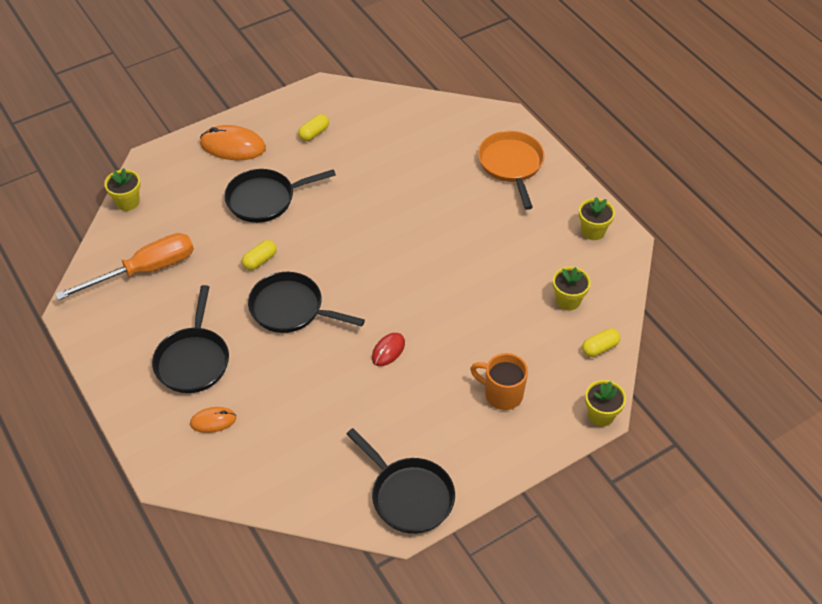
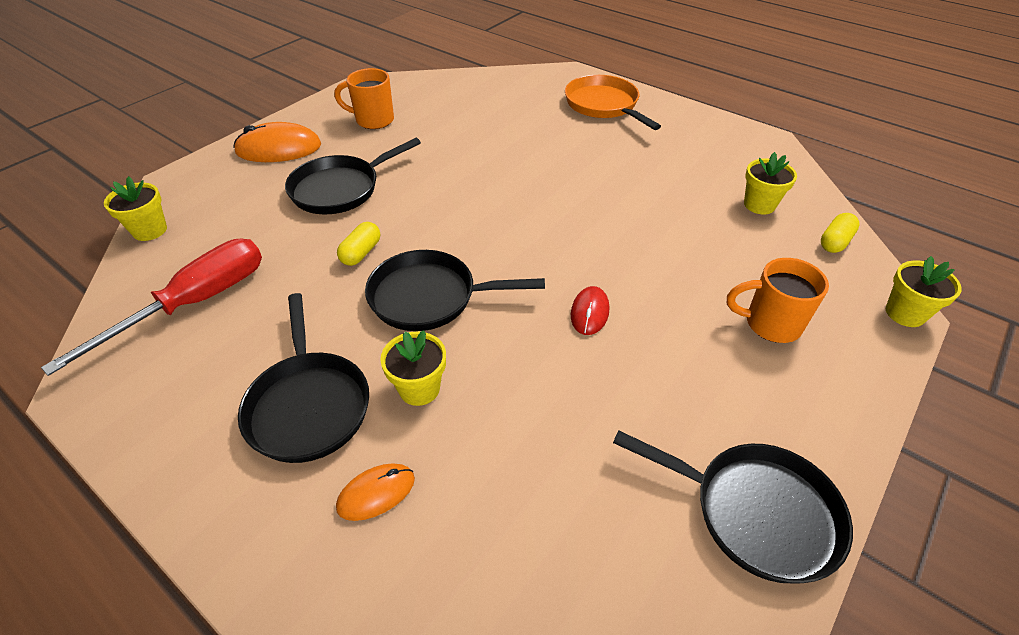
camera: 20 degrees left, 5 degrees down
orange screwdriver [55,233,194,300] -> red screwdriver [41,239,262,376]
yellow capsule [298,114,329,141] -> orange mug [334,68,394,129]
yellow flower pot [579,197,615,240] -> yellow flower pot moved to [380,330,446,406]

